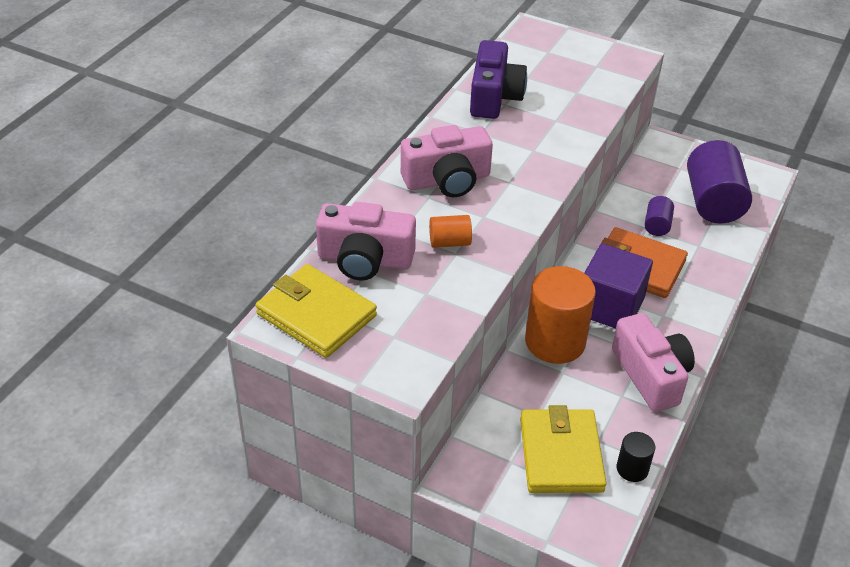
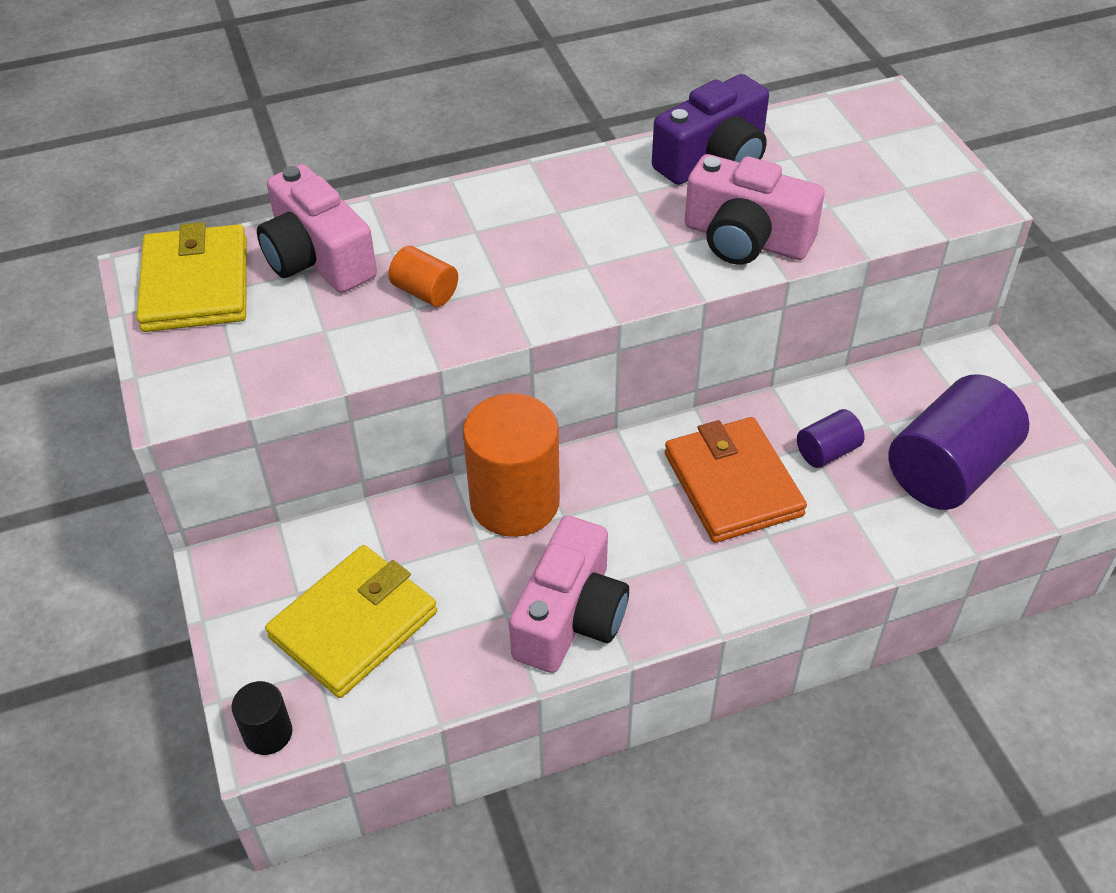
camera: 45 degrees right, 5 degrees up
pink camera [401,125,493,197] -> pink camera moved to [685,154,825,265]
purple cube [584,243,653,329] -> none
black cylinder [617,432,655,482] -> black cylinder moved to [231,681,292,755]

